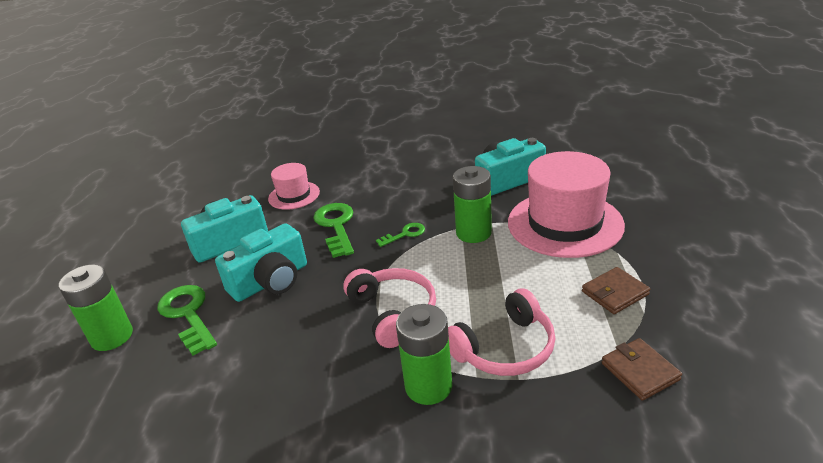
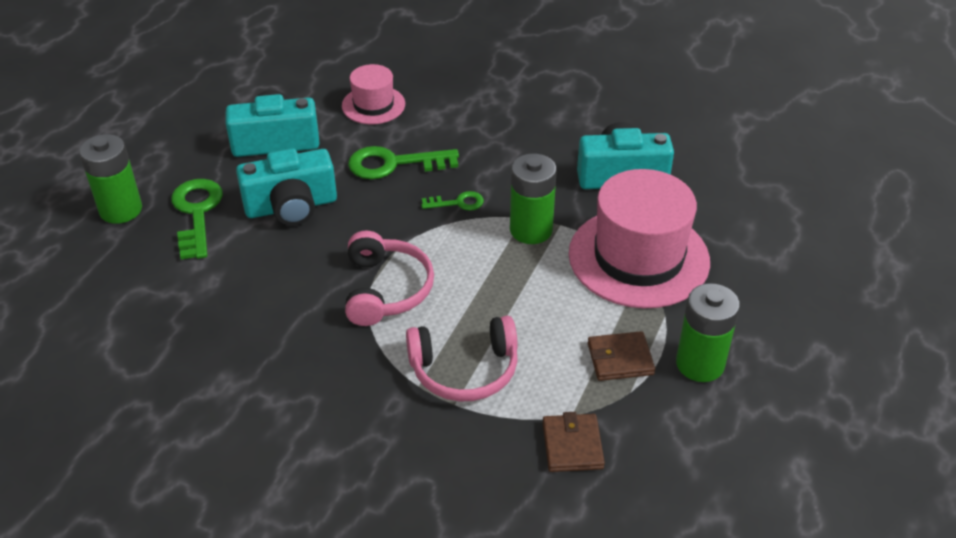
camera: 20 degrees right, 10 degrees up
green key [314,203,354,258] -> green key turned 105 degrees counterclockwise [348,146,459,179]
green battery [396,304,452,405] -> green battery moved to [676,283,740,382]

